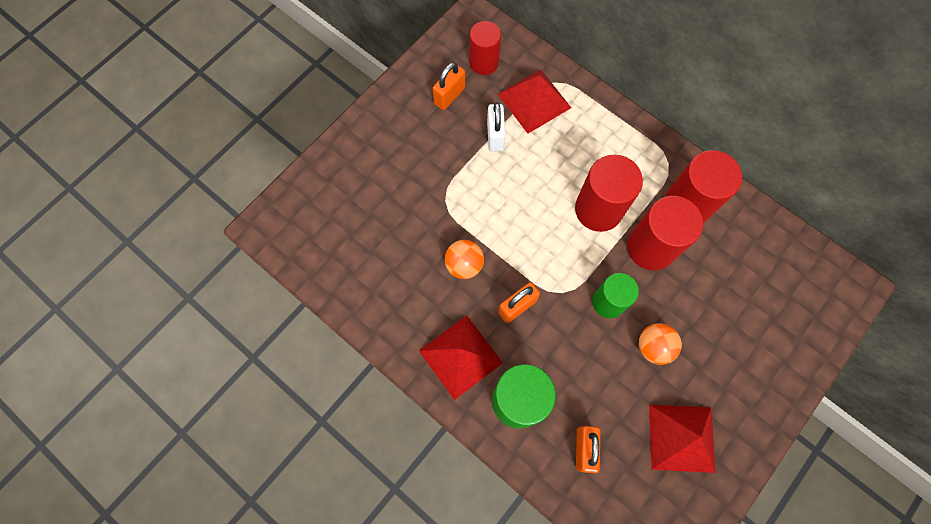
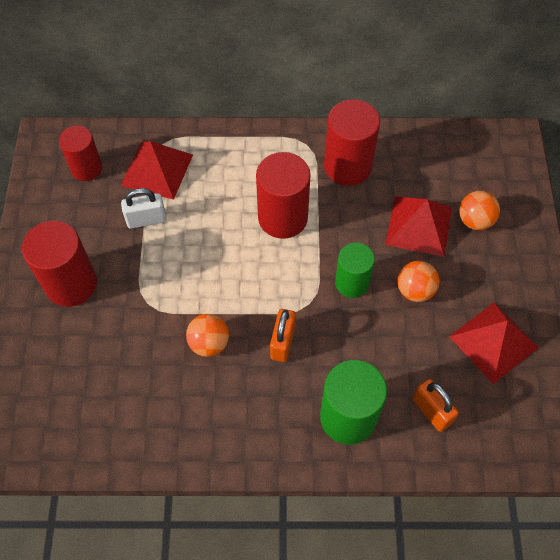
camera: 40 degrees left, 10 degrees down
red pyramid [419,316,503,400] -> red pyramid moved to [385,196,452,257]
orange padlock [433,62,465,110] -> none
white padlock [487,102,505,151] -> white padlock turned 60 degrees counterclockwise [121,188,166,229]
red cylinder [627,196,703,271] -> red cylinder moved to [22,221,97,307]
none -> orange ball [459,191,500,230]

